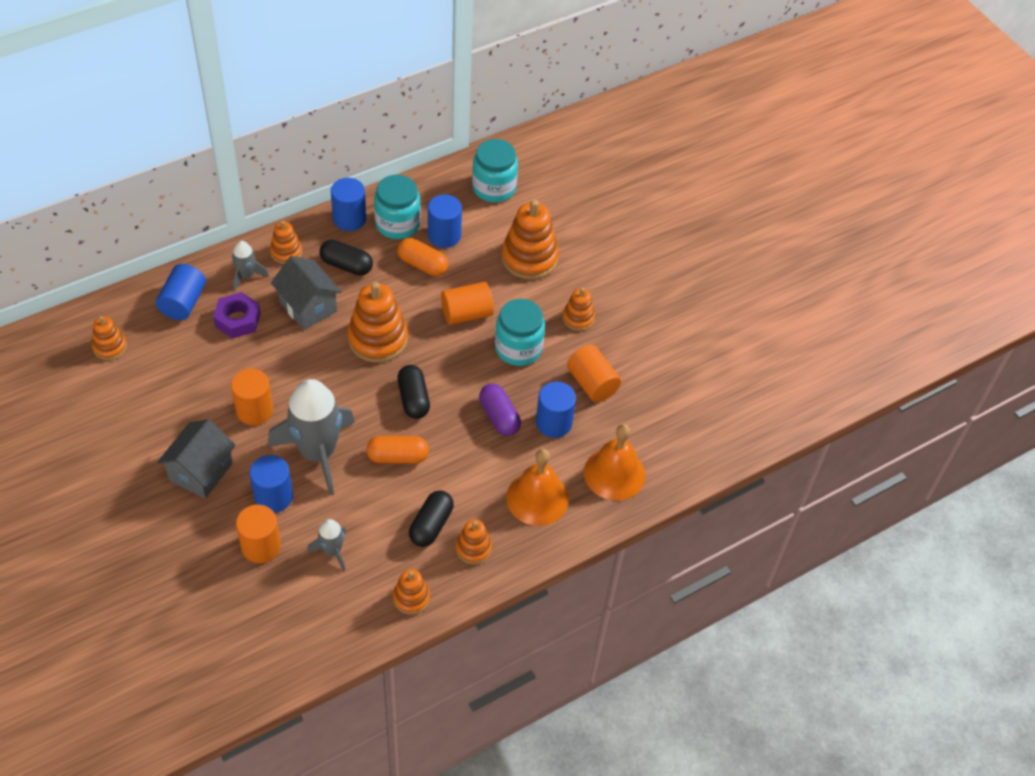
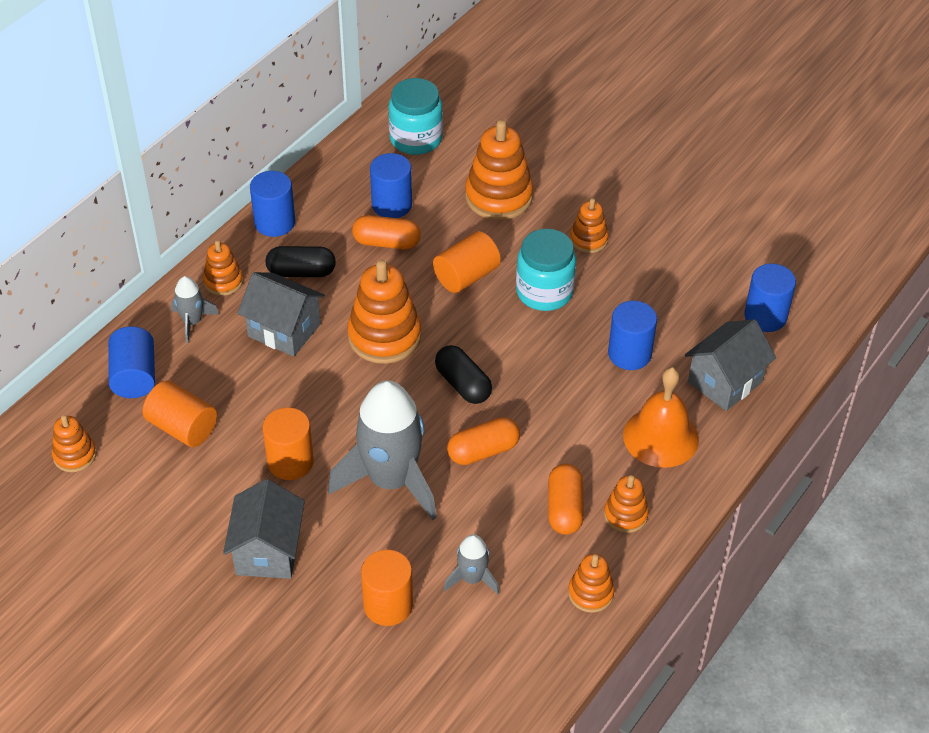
camera: 20 degrees left, 5 degrees down
purple nut [213,292,261,339] -> none
blue cylinder [250,455,293,513] -> blue cylinder moved to [744,264,796,332]
turquoise jar [374,175,421,239] -> none
black capsule [409,490,454,547] -> orange capsule [548,464,584,535]
purple capsule [479,384,521,436] -> none
orange cylinder [567,345,621,402] -> orange cylinder moved to [143,380,217,447]
orange bell [584,424,645,501] -> grey house [685,319,776,411]

